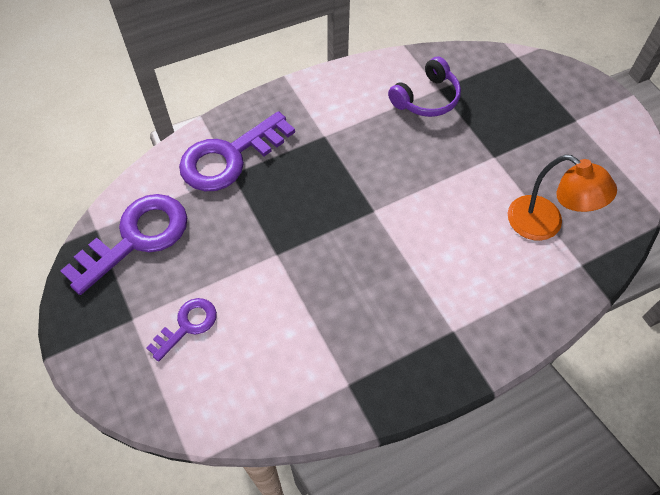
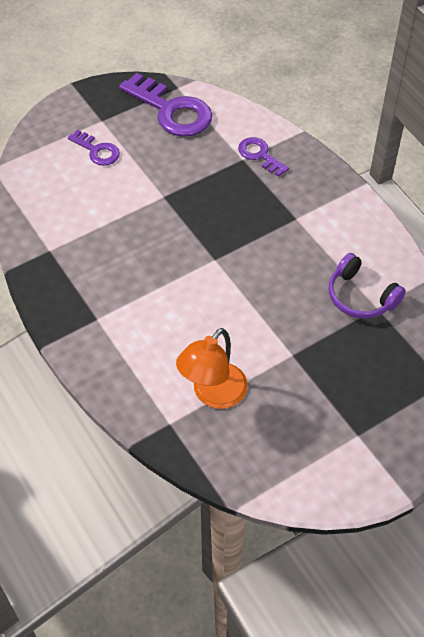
camera: 85 degrees right, 5 degrees down
purple key [179,111,295,191] -> purple key [238,137,289,177], size x0.54

